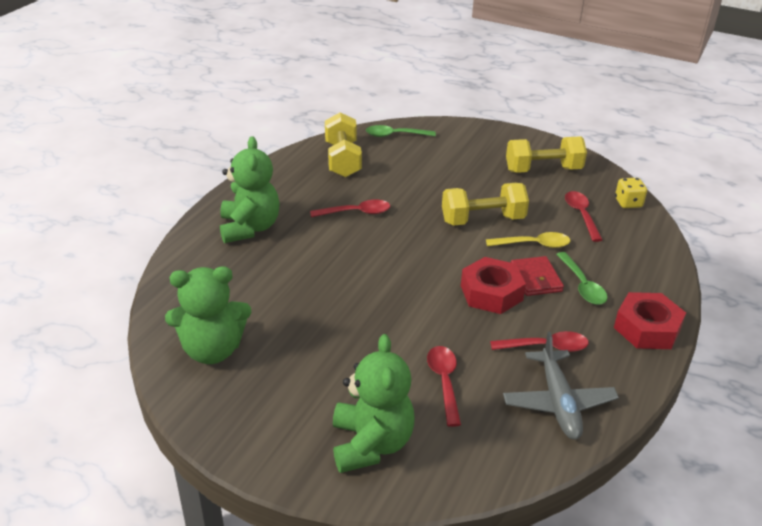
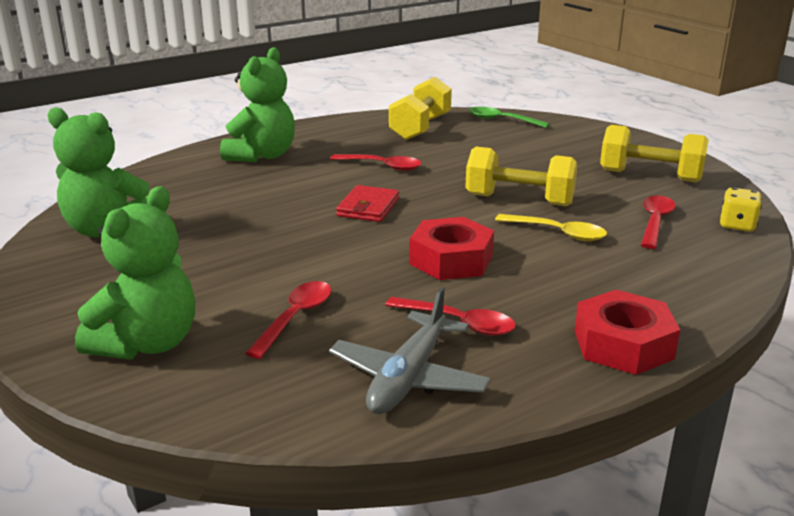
camera: 30 degrees right, 10 degrees down
red wallet [511,256,564,296] -> red wallet moved to [336,185,399,222]
green spoon [556,252,608,305] -> none

